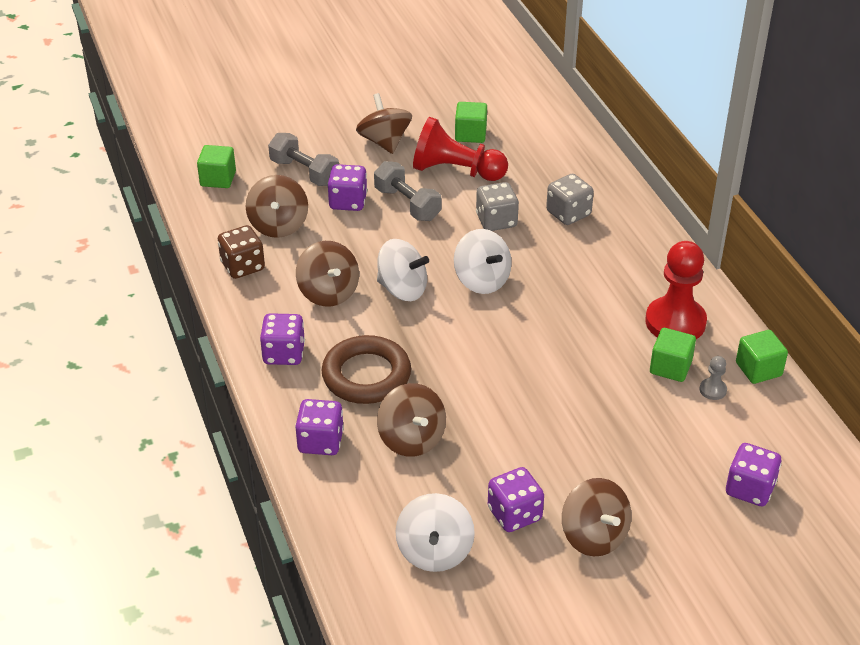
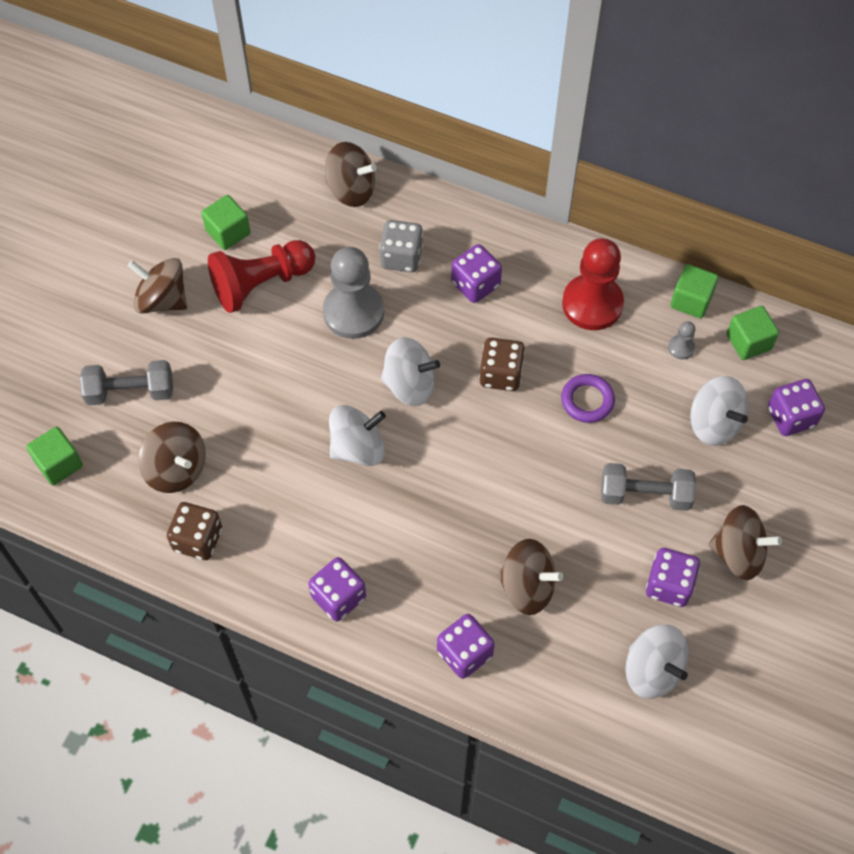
camera: 45 degrees left, 20 degrees up
brown spinning top [296,241,359,307] -> brown spinning top moved to [325,142,377,207]
brown ring [322,335,411,404] -> none
purple dice [327,164,367,211] -> purple dice moved to [451,244,502,303]
grey dumbbell [374,161,441,221] -> grey dumbbell moved to [601,463,696,511]
grey dice [476,182,519,231] -> grey pawn [323,247,384,339]
green cube [650,328,696,382] -> green cube moved to [727,306,779,360]
none -> brown dice [479,337,525,391]
none -> purple ring [561,374,615,423]
none -> white spinning top [690,376,749,446]

